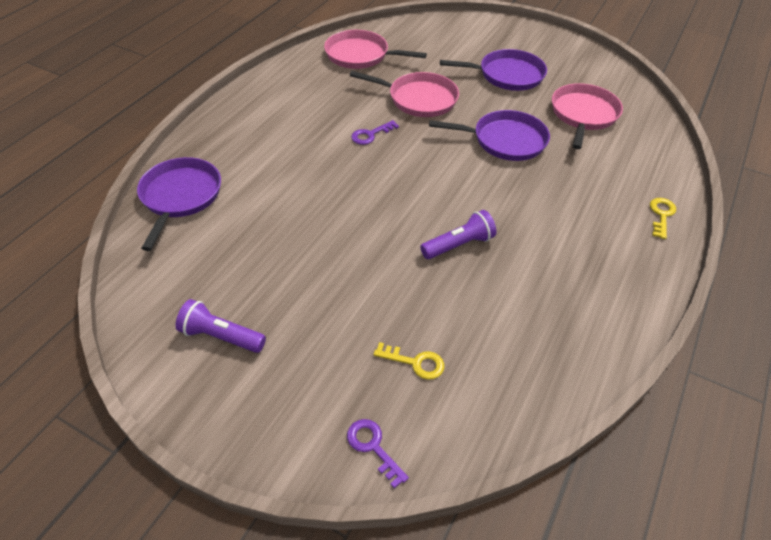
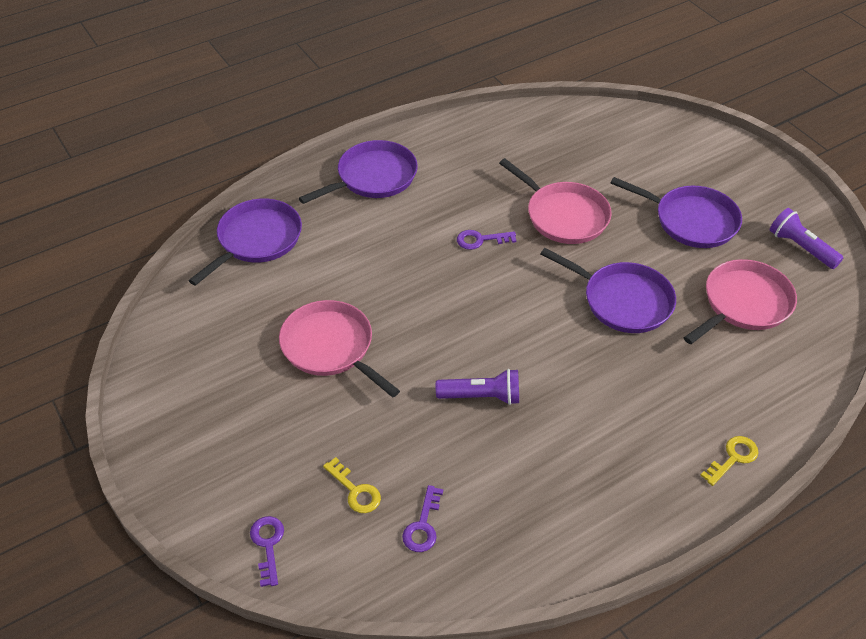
camera: 30 degrees right, 0 degrees up
purple flashlight [176,299,266,353] -> purple flashlight moved to [770,208,844,269]
pink pan [324,30,427,69] -> pink pan moved to [279,300,400,397]
none -> purple pan [299,140,418,204]
none -> purple key [402,485,443,552]

